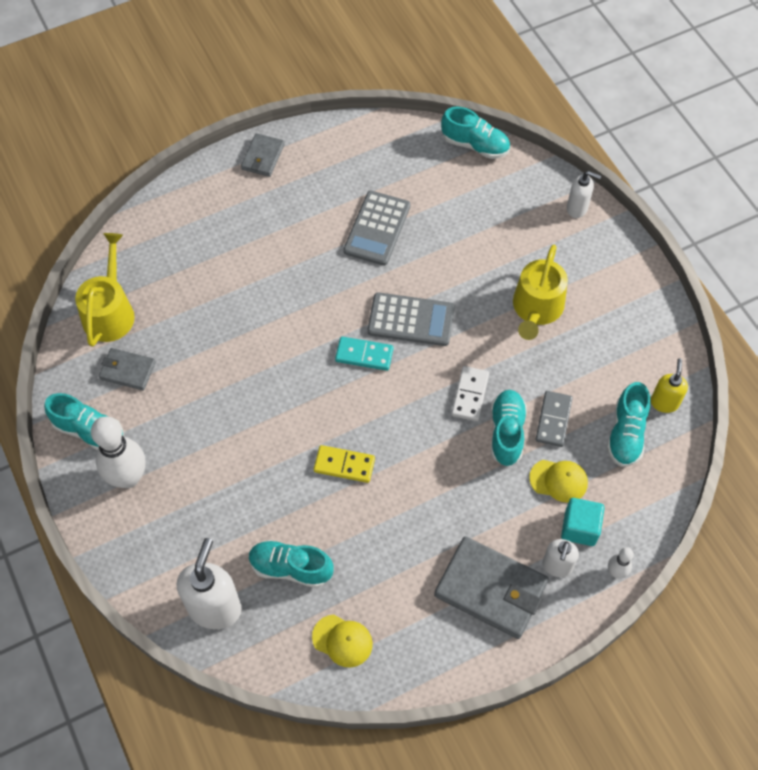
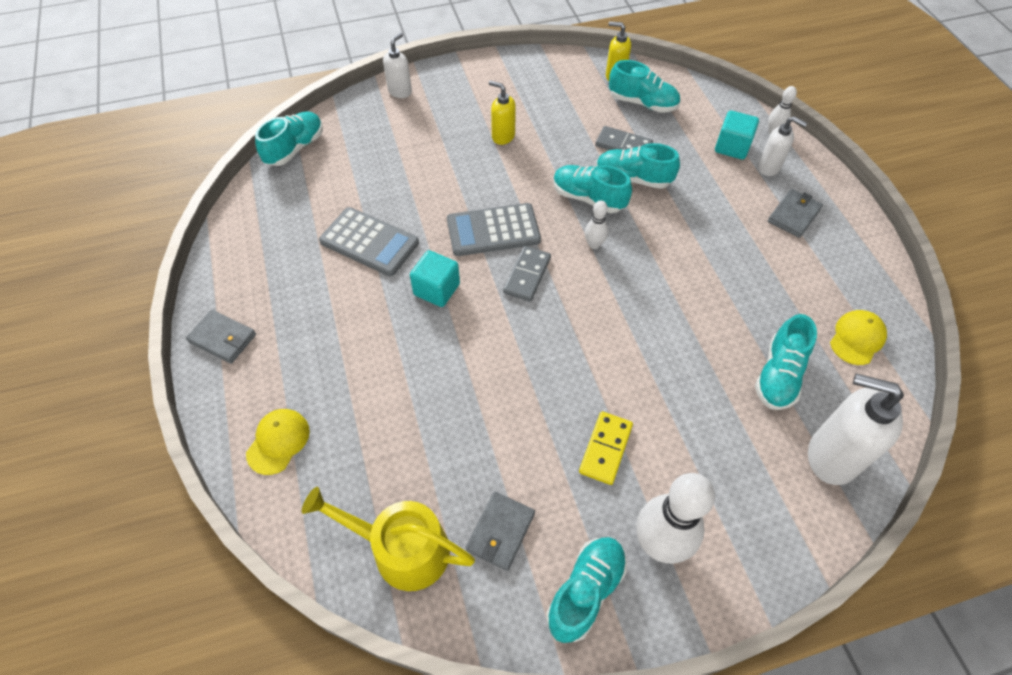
camera: 80 degrees left, 5 degrees down
yellow domino [314,445,375,483] -> yellow domino moved to [579,411,633,485]
turquoise domino [335,337,394,371] -> grey domino [503,246,551,302]
grey calculator [368,292,455,346] -> grey calculator turned 120 degrees counterclockwise [447,203,541,256]
grey wallet [434,536,549,639] -> grey wallet [768,189,823,238], size x0.55
white domino [451,366,489,421] -> turquoise shoe [553,165,632,213]
yellow watering can [513,245,568,340] -> yellow soap dispenser [489,81,516,145]
yellow cap [529,460,588,503] -> yellow cap moved to [246,409,310,475]
none -> turquoise cube [410,250,460,307]
none -> white bowling pin [585,200,608,249]

